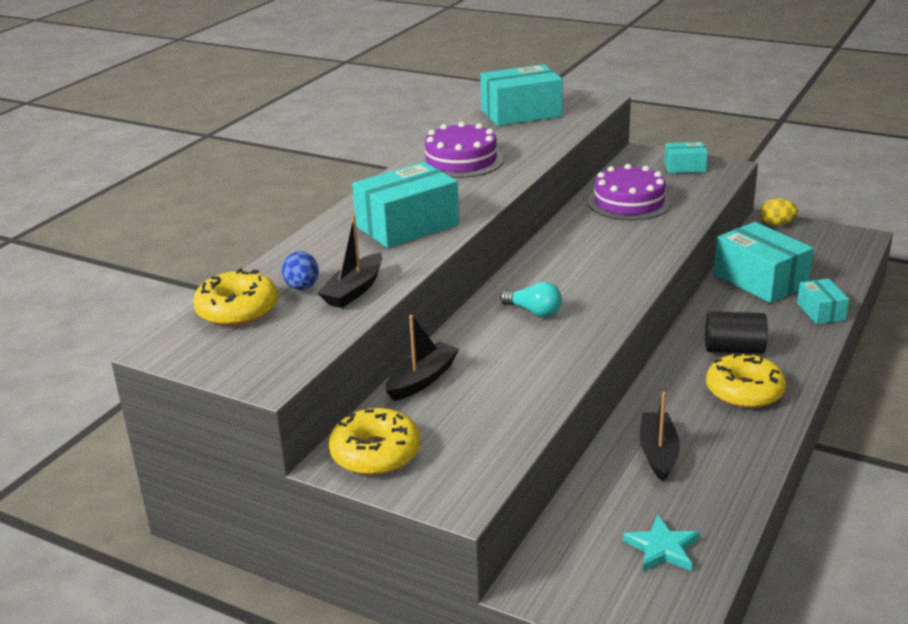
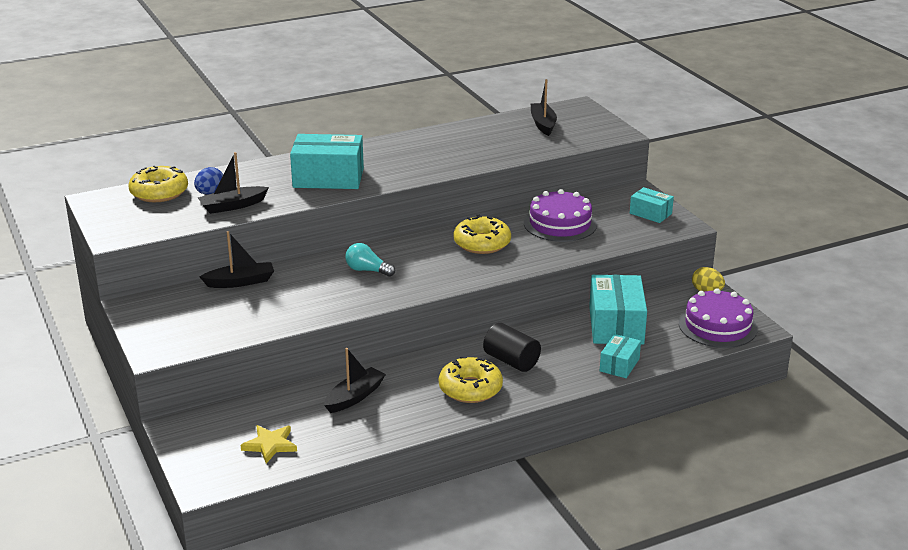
camera: 35 degrees right, 0 degrees up
yellow donut [329,408,421,475] -> yellow donut moved to [453,215,511,254]
purple cake [419,122,504,178] -> purple cake moved to [679,288,758,348]
turquoise box [480,64,563,126] -> black boat [531,79,557,136]
turquoise light bulb [500,282,562,317] -> turquoise light bulb turned 135 degrees clockwise [345,243,395,277]
turquoise star [623,515,699,572] -> yellow star [241,425,297,464]

